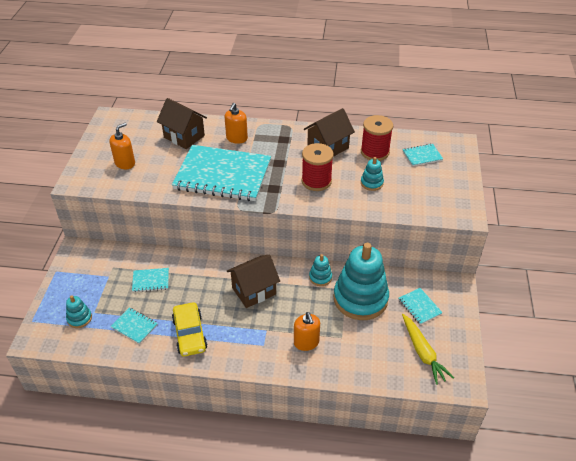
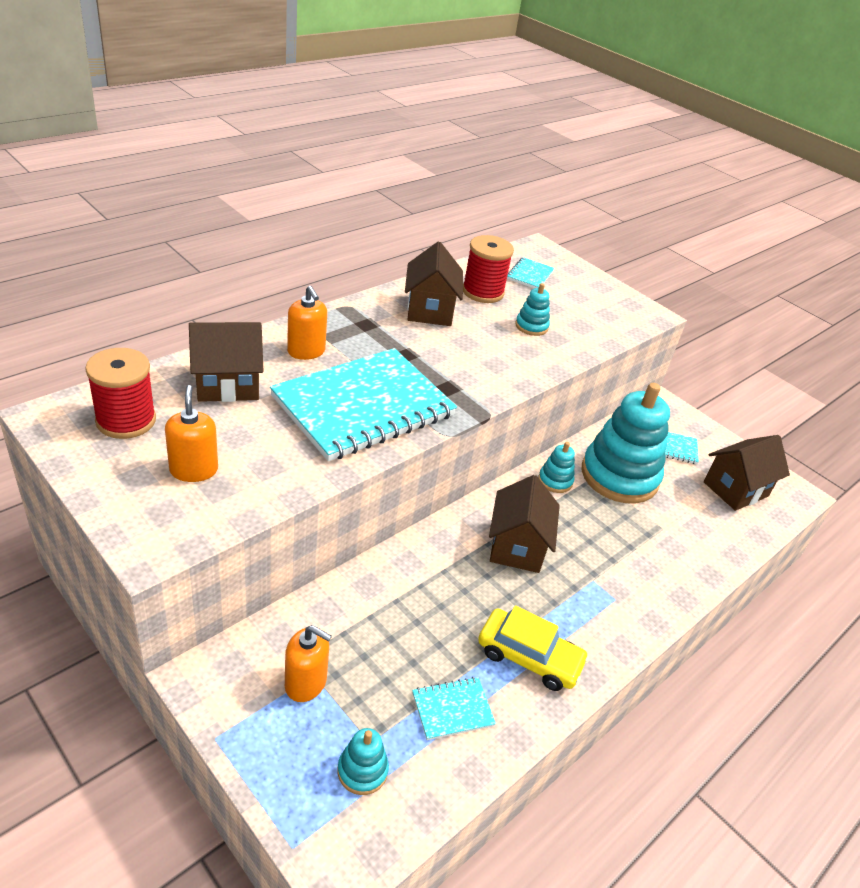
camera: 55 degrees left, 5 degrees down
turquoise notebook [132,268,169,292] -> none
orange soap dispenser [294,312,320,351] -> orange soap dispenser moved to [285,625,332,702]
red spool [302,143,334,191] -> red spool moved to [85,348,156,439]
yellow carrot [402,314,454,385] -> brown house [704,435,790,511]

